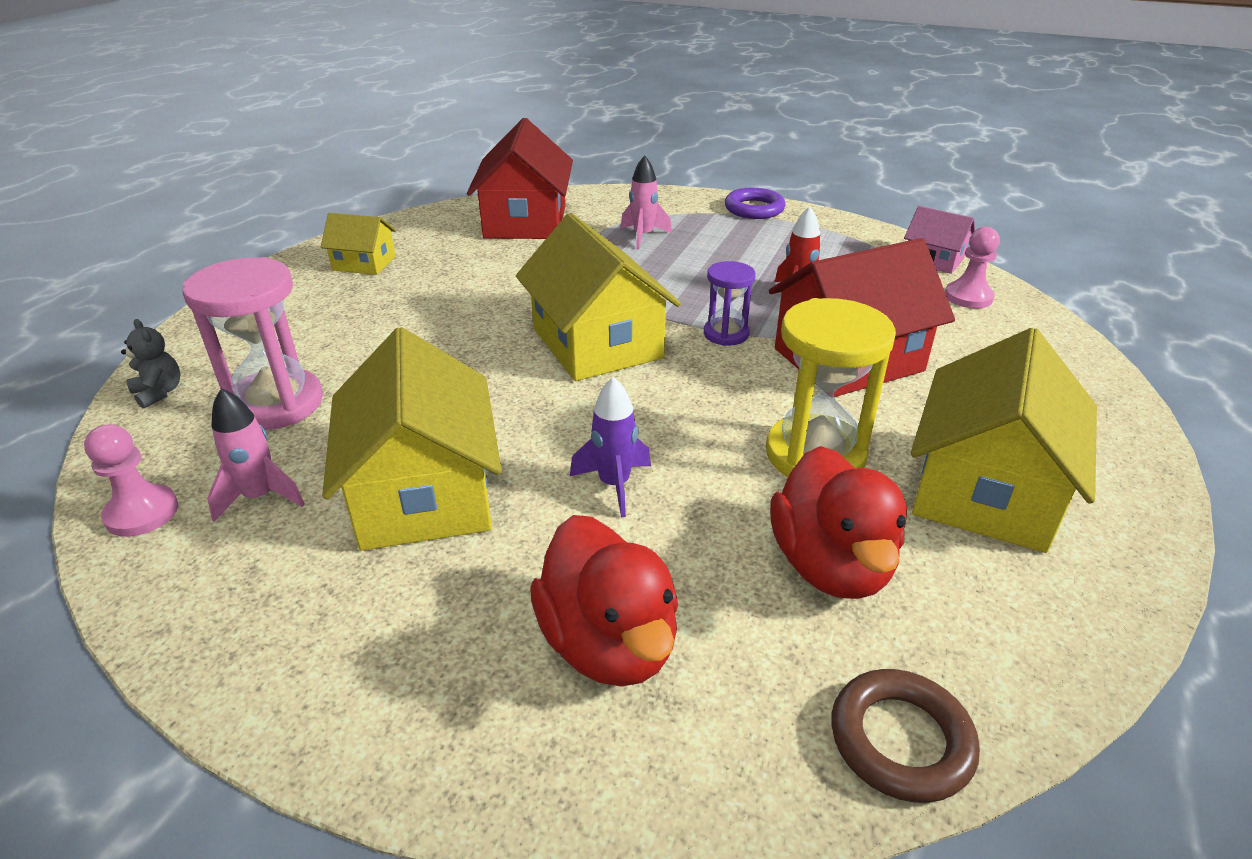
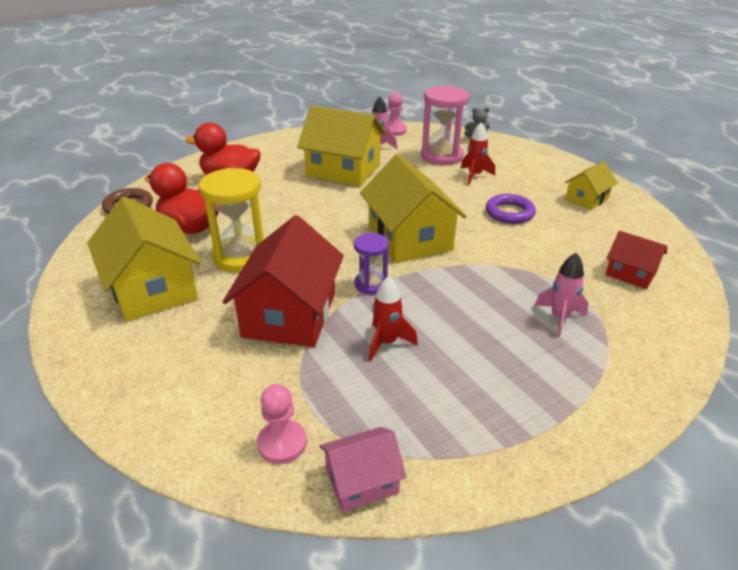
camera: 125 degrees right, 0 degrees up
red house [467,118,573,239] -> red house [605,231,667,289], size x0.52
yellow house [516,213,681,381] -> yellow house turned 60 degrees clockwise [360,154,467,263]
purple rocket [570,377,651,517] -> none
purple ring [725,188,785,219] -> purple ring moved to [486,194,536,224]
none -> red rocket [461,122,495,185]

